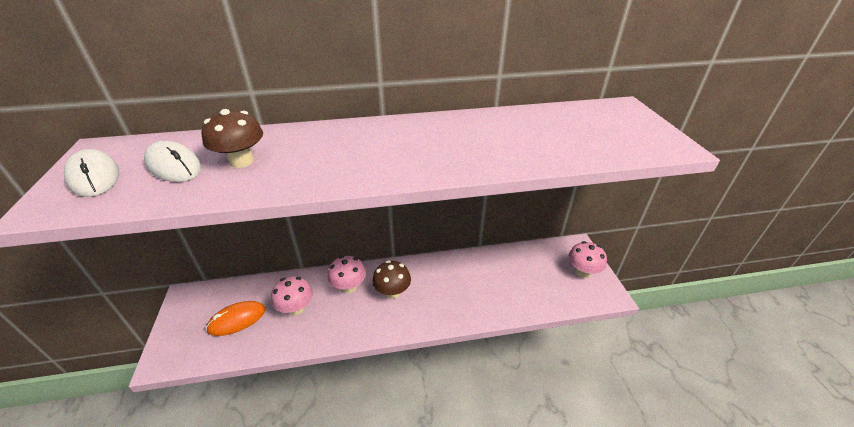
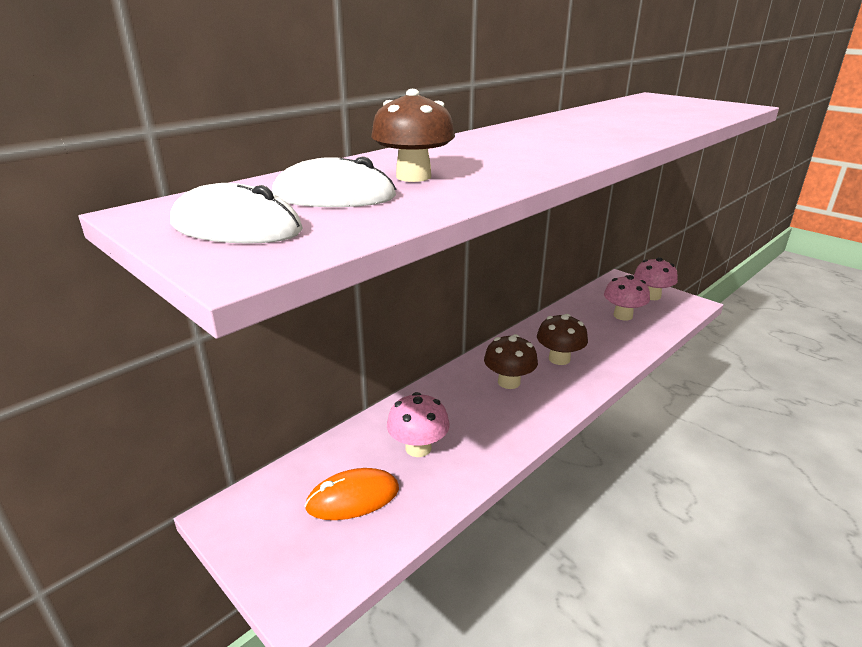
camera: 35 degrees left, 10 degrees down
orange mouse [206,301,265,336] -> orange mouse turned 45 degrees clockwise [305,468,399,520]
pink mushroom [328,256,366,293] -> pink mushroom moved to [604,275,650,320]
none -> brown mushroom [537,314,588,365]

